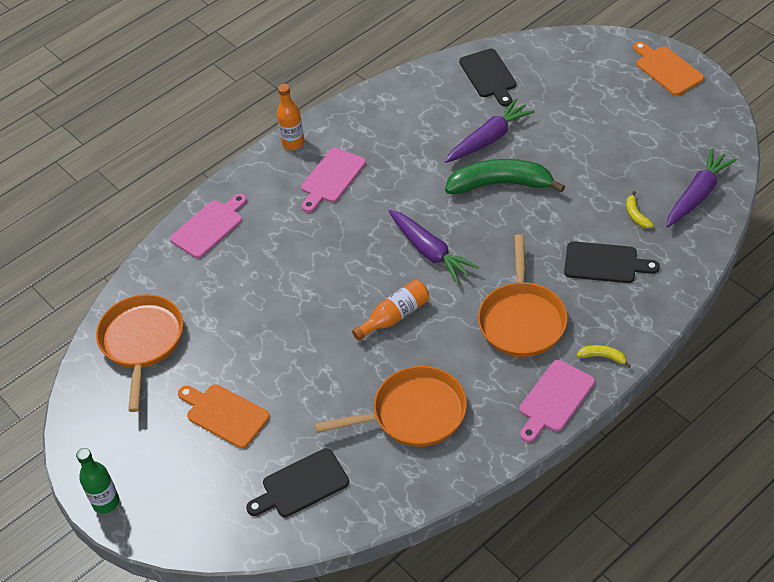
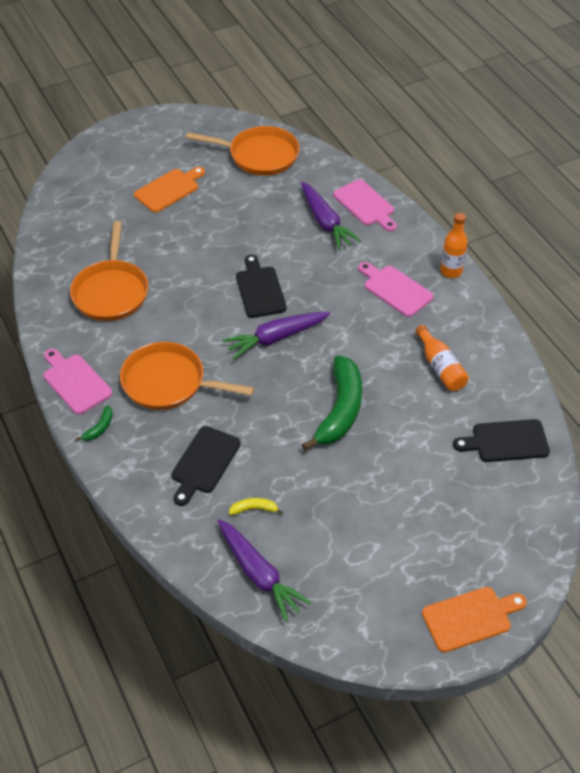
camera: 100 degrees right, 0 degrees up
green bottle [76,448,119,514] -> none
black cutting board [246,448,349,517] -> black cutting board moved to [236,255,287,318]
orange bottle [352,280,429,341] -> orange bottle moved to [416,325,469,391]
purple carrot [445,99,535,163] -> purple carrot moved to [301,182,361,250]
yellow banana [577,345,631,368] -> green banana [75,405,113,441]

